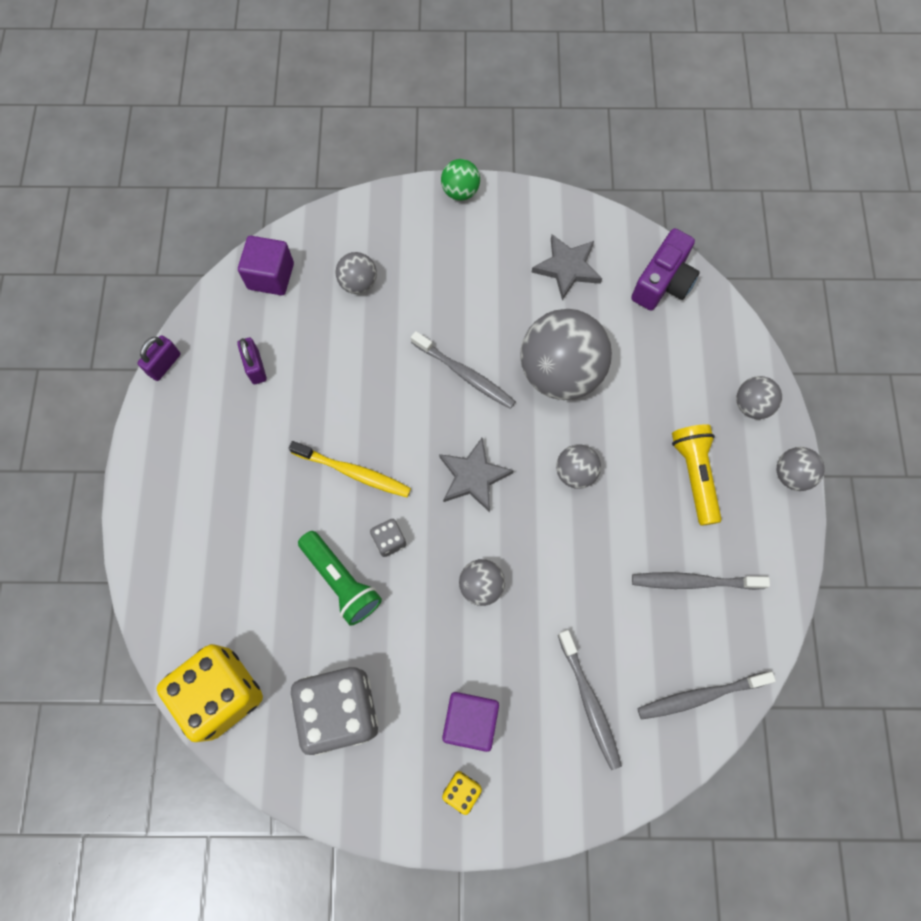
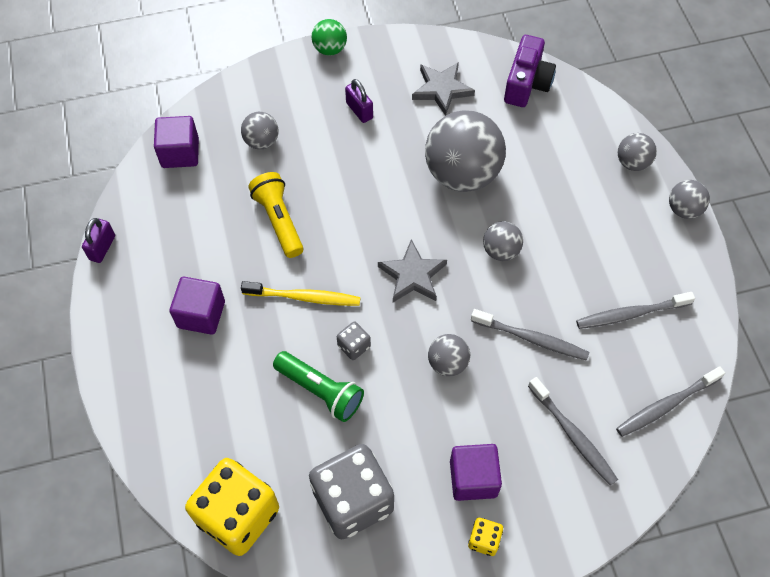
camera: 15 degrees left, 10 degrees down
purple padlock [237,338,267,384] -> purple padlock moved to [345,79,373,123]
grey toothbrush [411,331,516,409] -> grey toothbrush moved to [471,309,589,361]
yellow flashlight [672,424,722,526] -> yellow flashlight moved to [248,172,303,258]
none -> purple cube [170,277,225,335]

